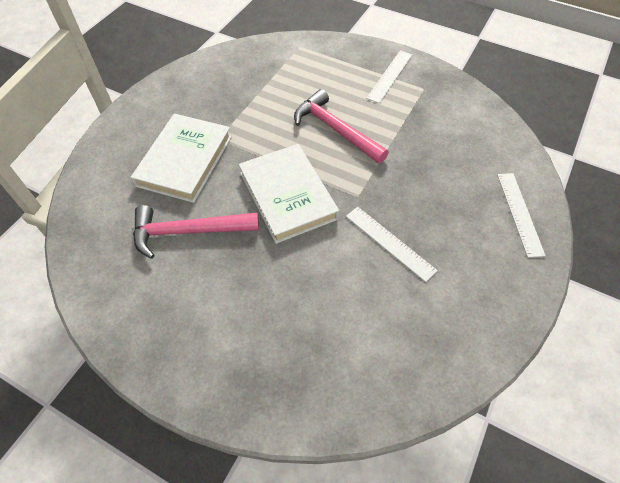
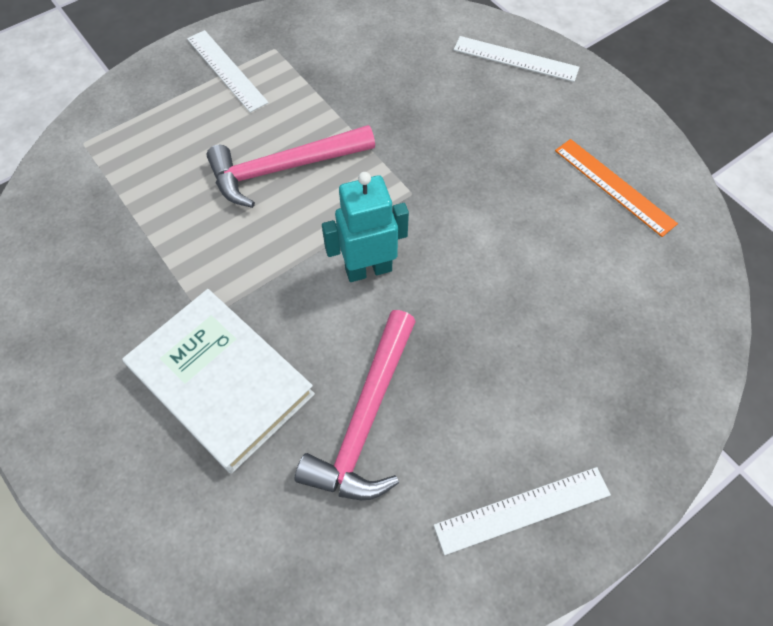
camera: 65 degrees left, 5 degrees up
white book [239,144,339,244] -> turquoise robot [322,172,409,282]
white ruler [346,207,438,282] -> white ruler moved to [434,467,611,555]
none -> orange ruler [555,139,678,237]

